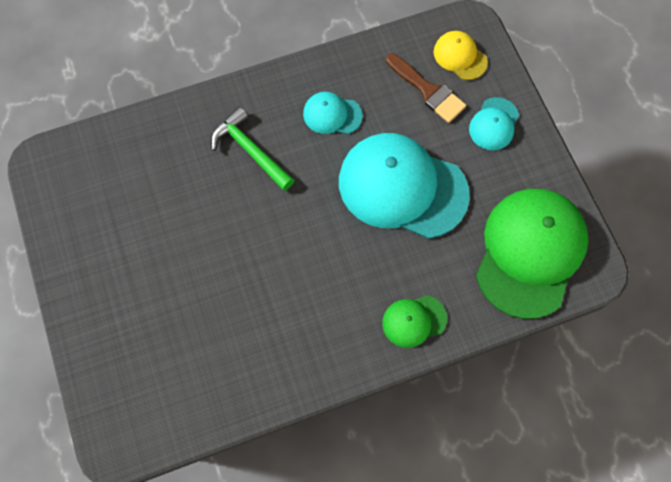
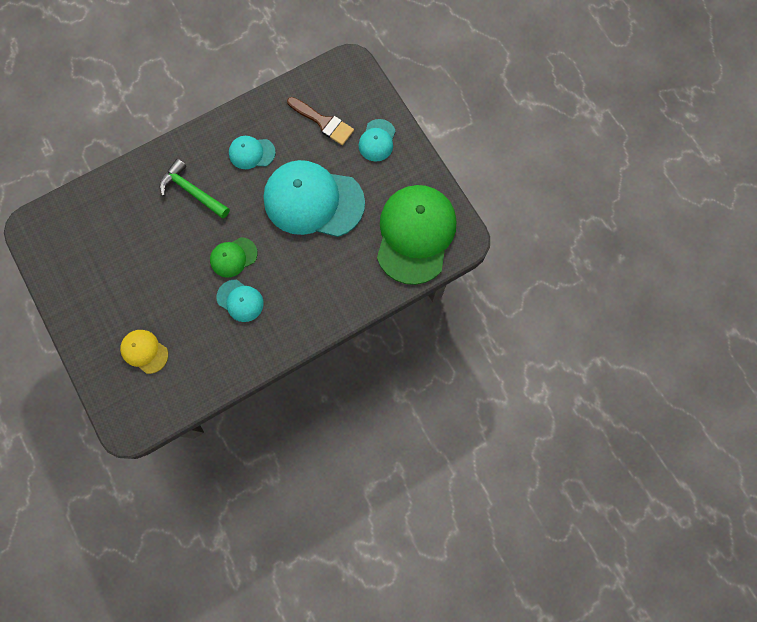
camera: 10 degrees left, 5 degrees up
green cap [382,295,447,348] -> green cap moved to [210,237,258,278]
yellow cap [434,31,488,80] -> yellow cap moved to [120,330,168,374]
none -> turquoise cap [217,280,264,322]

